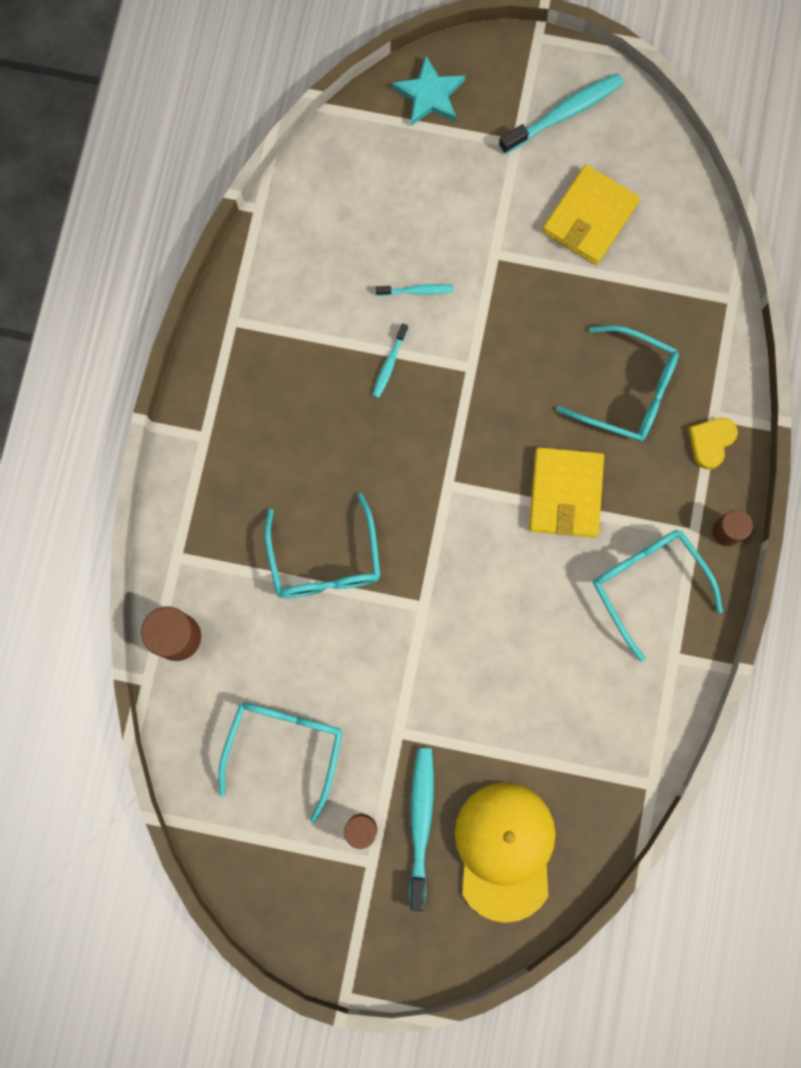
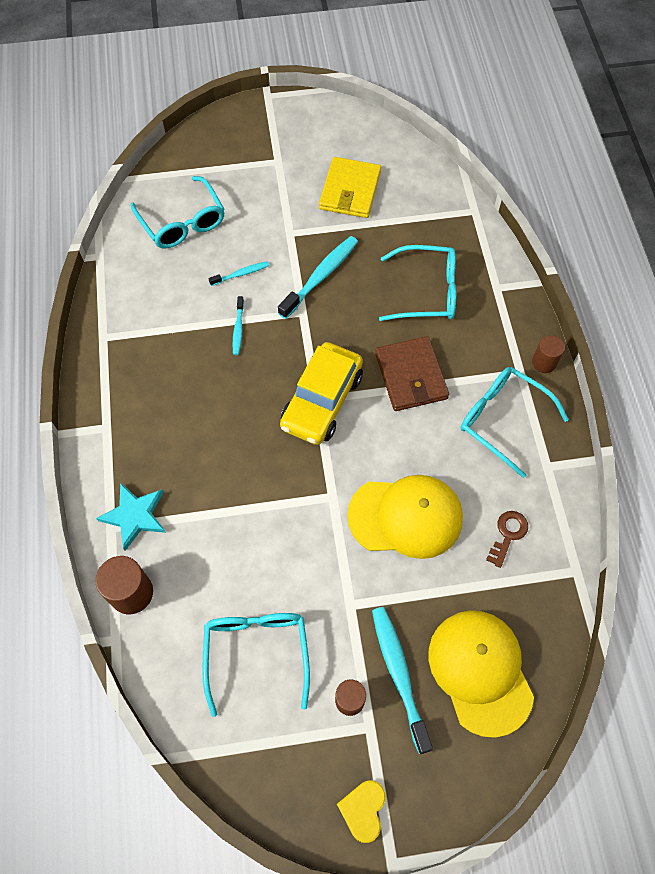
camera: 20 degrees left, 15 degrees down
turquoise glasses [265,493,380,598] -> turquoise glasses moved to [131,176,224,249]
turquoise star [392,55,465,126] -> turquoise star moved to [96,482,166,551]
turquoise toothbrush [499,73,624,154] -> turquoise toothbrush moved to [278,236,358,319]
yellow wallet [529,447,604,538] -> brown wallet [375,336,449,411]
yellow heart [688,418,738,469] -> yellow heart moved to [337,781,386,843]
none -> yellow car [280,342,363,445]
none -> yellow cap [347,475,463,559]
none -> brown key [486,511,528,568]

